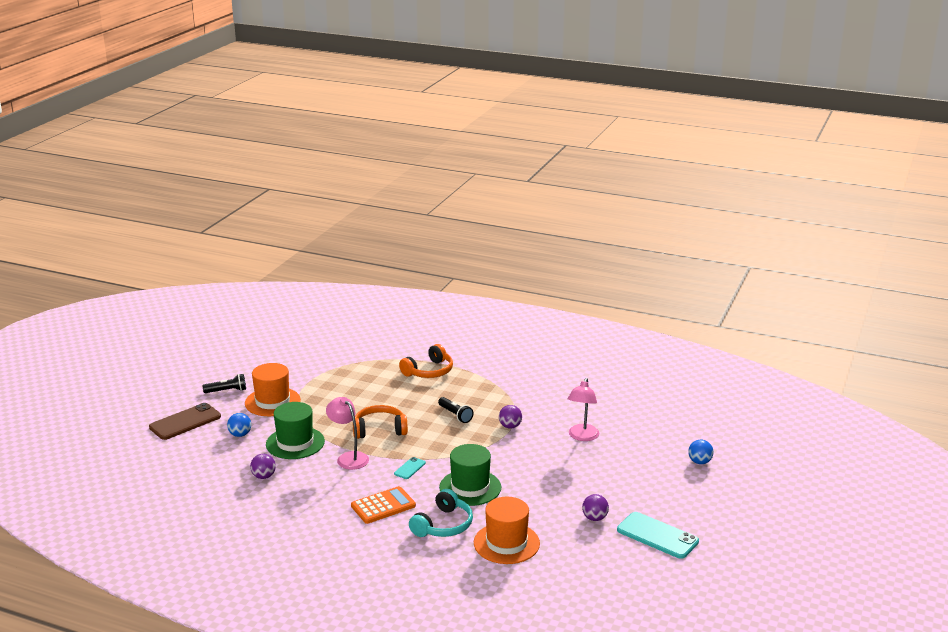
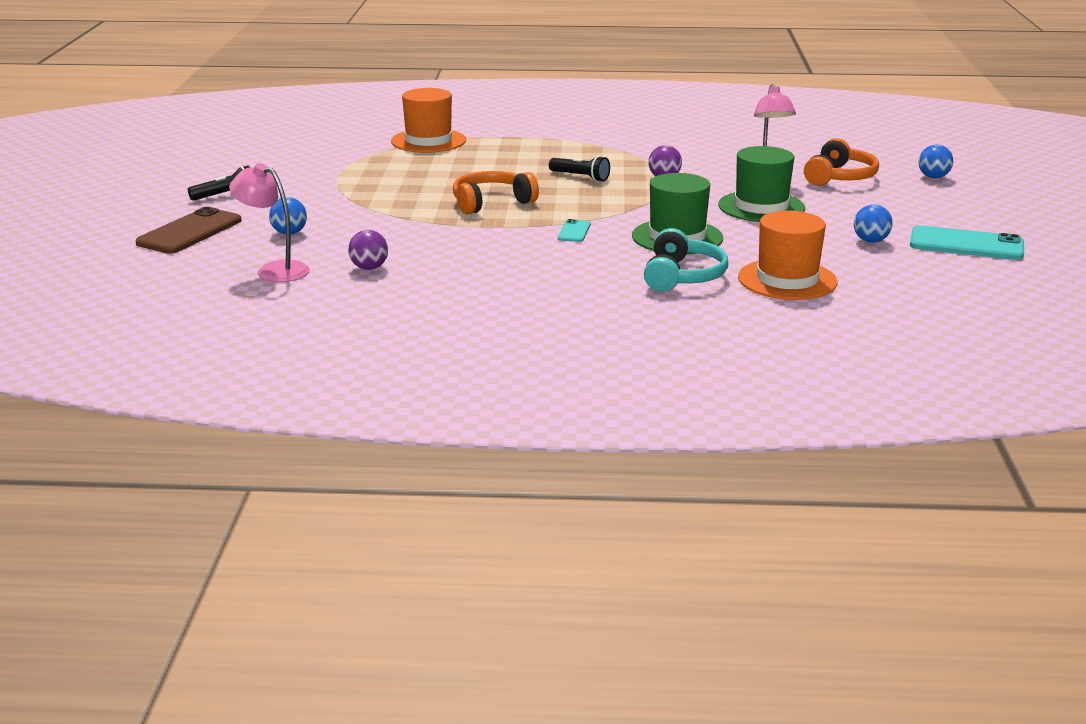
camera: 20 degrees left, 0 degrees up
orange hat [245,363,301,416] -> orange hat moved to [391,88,466,153]
green hat [266,402,325,459] -> green hat moved to [718,146,805,222]
pink lamp [326,397,369,470] -> pink lamp moved to [229,163,310,282]
orange calculator [351,486,416,524] -> none
orange headphones [399,344,453,378] -> orange headphones moved to [804,138,879,186]
purple ball [582,494,609,521] -> blue ball [854,204,893,243]

